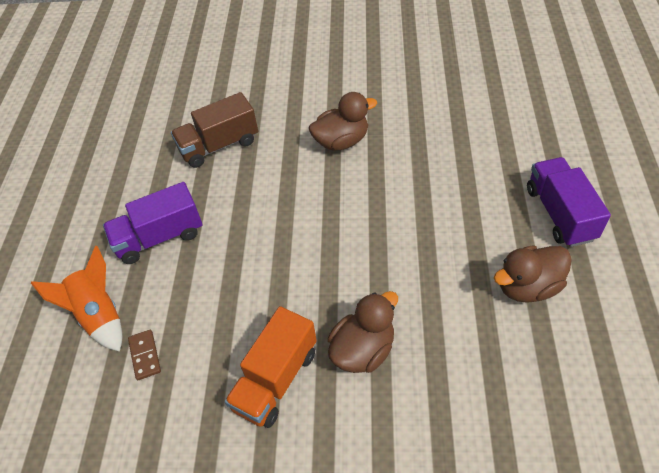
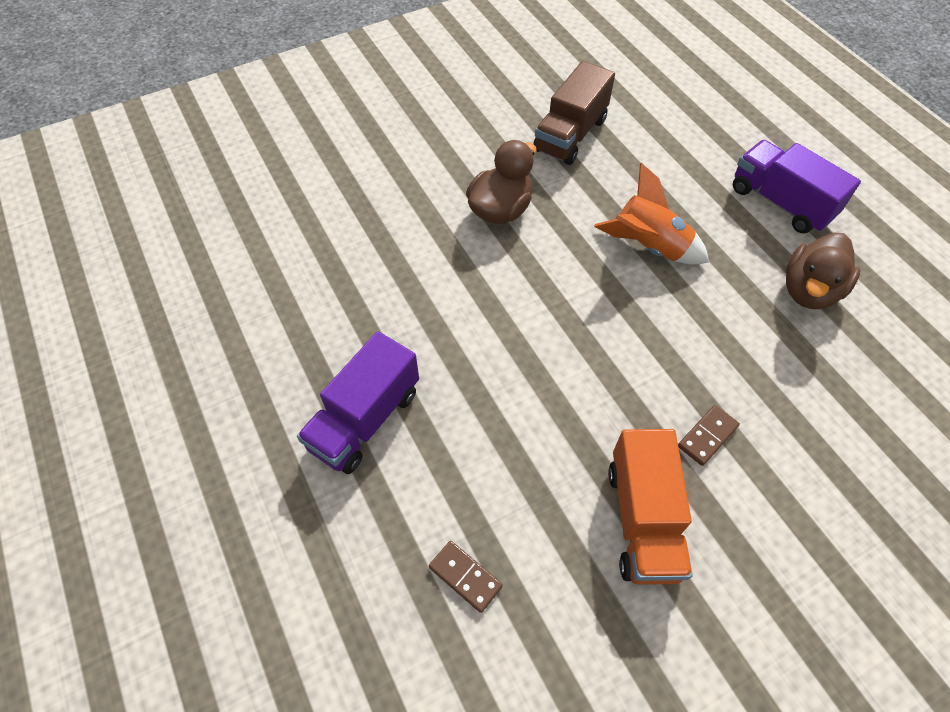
camera: 35 degrees left, 5 degrees up
orange rocket [31,246,122,352] -> orange rocket moved to [594,163,709,265]
brown truck [171,92,258,168] -> brown truck moved to [533,61,615,165]
brown duck [328,291,398,373] -> brown domino [678,405,740,466]

